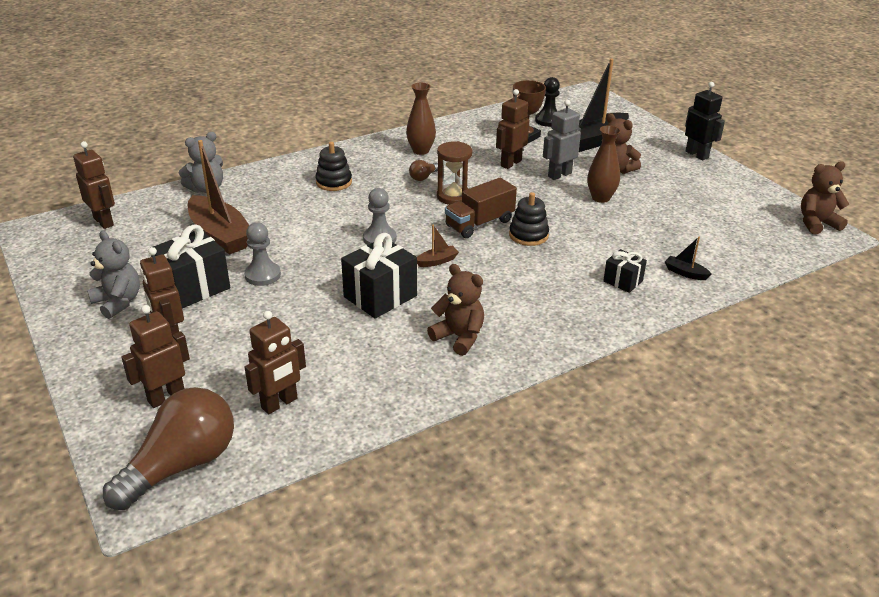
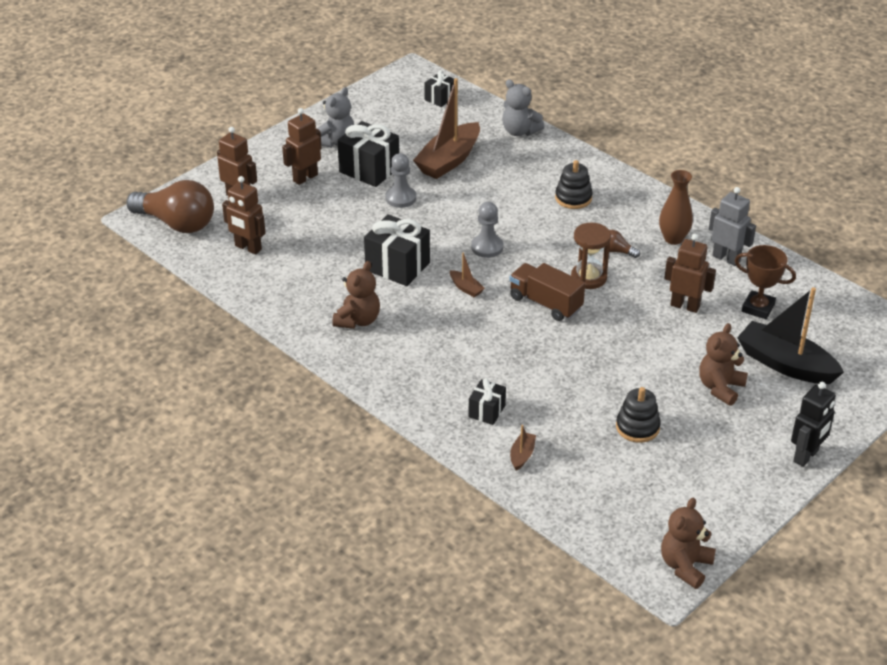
camera: 75 degrees right, 5 degrees up
brown robot [73,141,115,229] -> black gift [424,70,454,107]
black stacking toy [509,192,549,246] -> black stacking toy moved to [616,387,661,443]
black pawn [535,77,560,127] -> none
grey robot [543,100,581,180] -> grey robot moved to [709,187,756,266]
brown vase [587,125,621,203] -> none
black boat [665,237,711,280] -> brown boat [510,425,536,471]
brown teddy bear [801,161,850,235] -> brown teddy bear turned 120 degrees counterclockwise [661,498,716,589]

